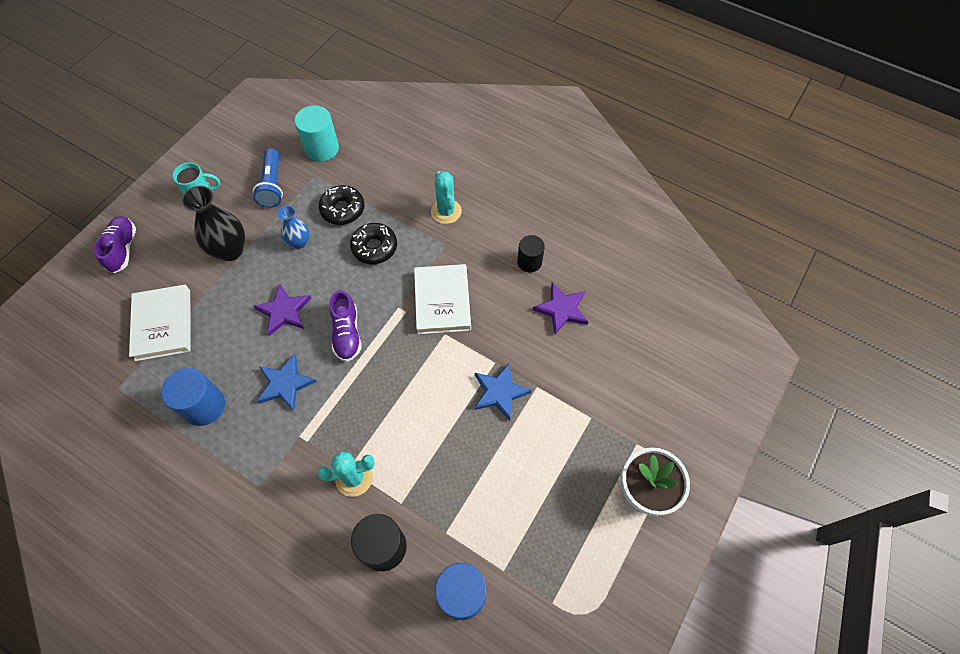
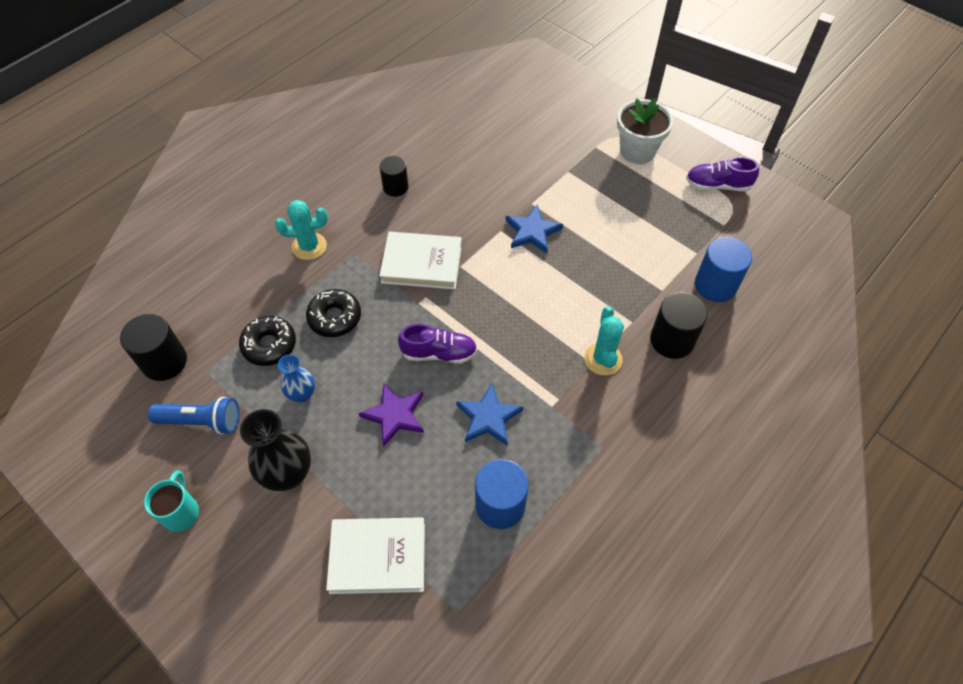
camera: 80 degrees left, 5 degrees down
purple shoe [94,216,136,273] -> purple shoe moved to [686,157,759,191]
turquoise cylinder [294,105,339,162] -> black cylinder [120,314,187,381]
purple star [533,283,588,334] -> none

